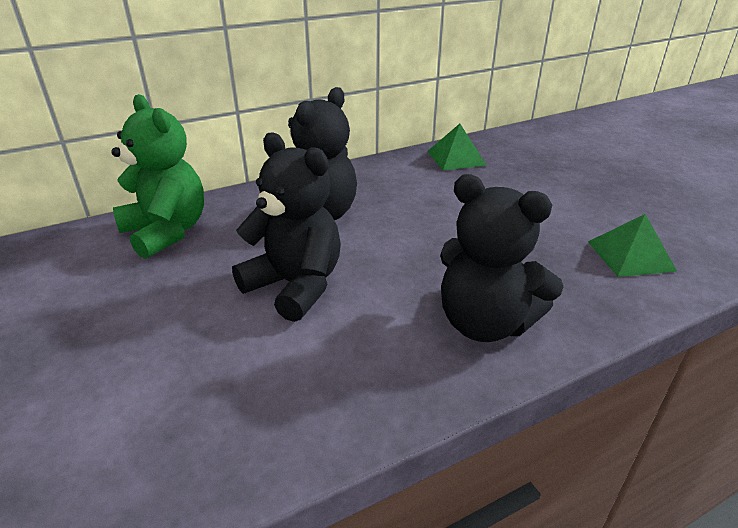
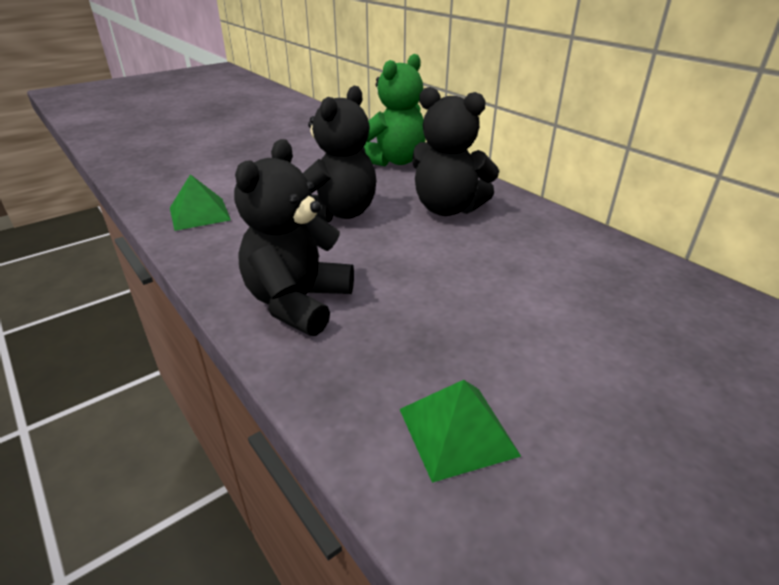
camera: 80 degrees right, 0 degrees up
green pyramid [427,124,487,170] -> green pyramid moved to [170,174,231,231]

